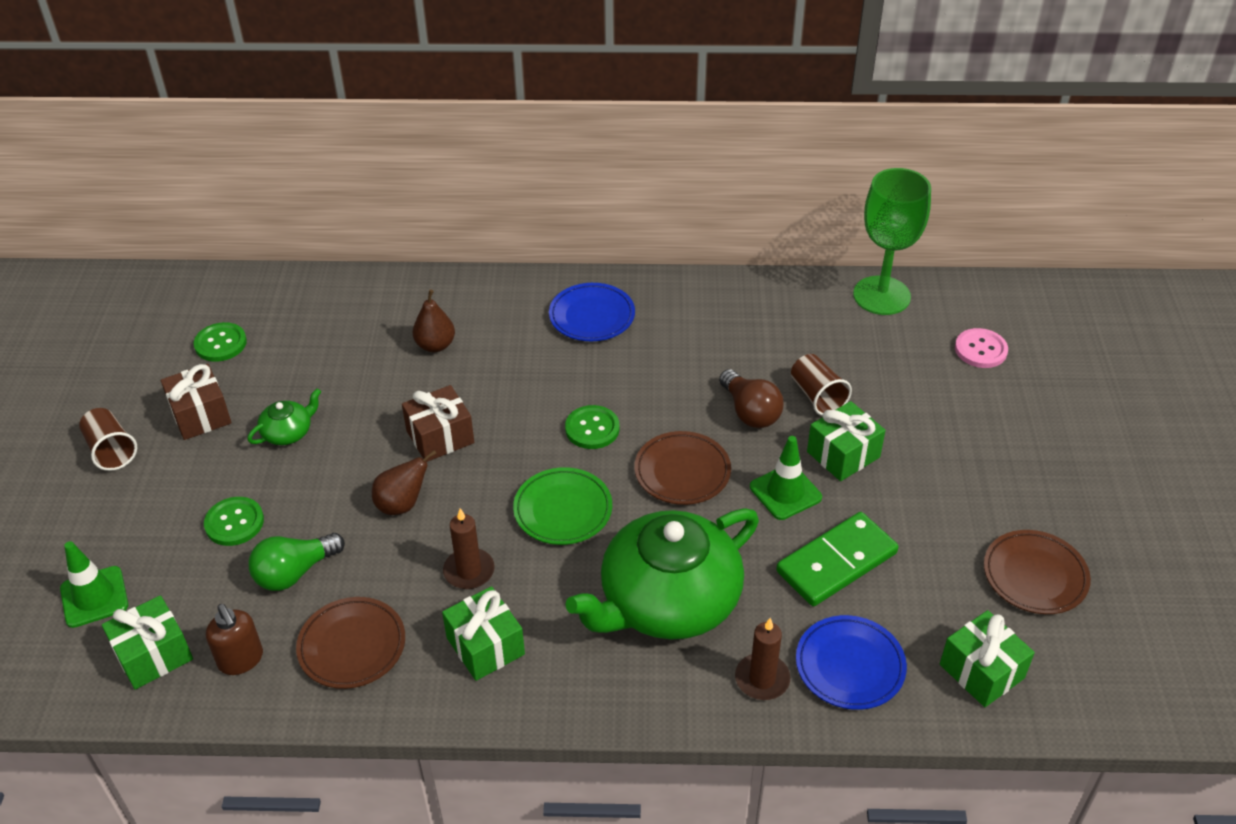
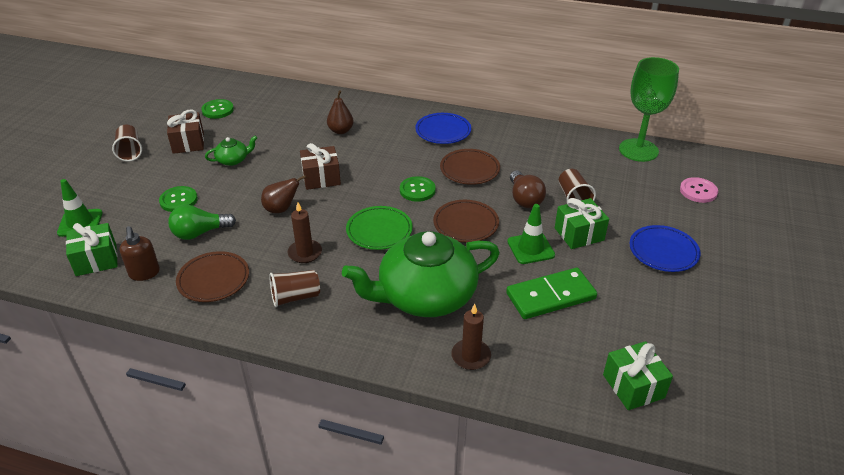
camera: 15 degrees right, 5 degrees down
green gift [442,586,525,681] -> brown cup [269,270,320,307]
blue plate [796,615,907,710] -> blue plate moved to [629,225,700,272]
brown plate [984,530,1091,614] -> brown plate moved to [440,149,500,185]

